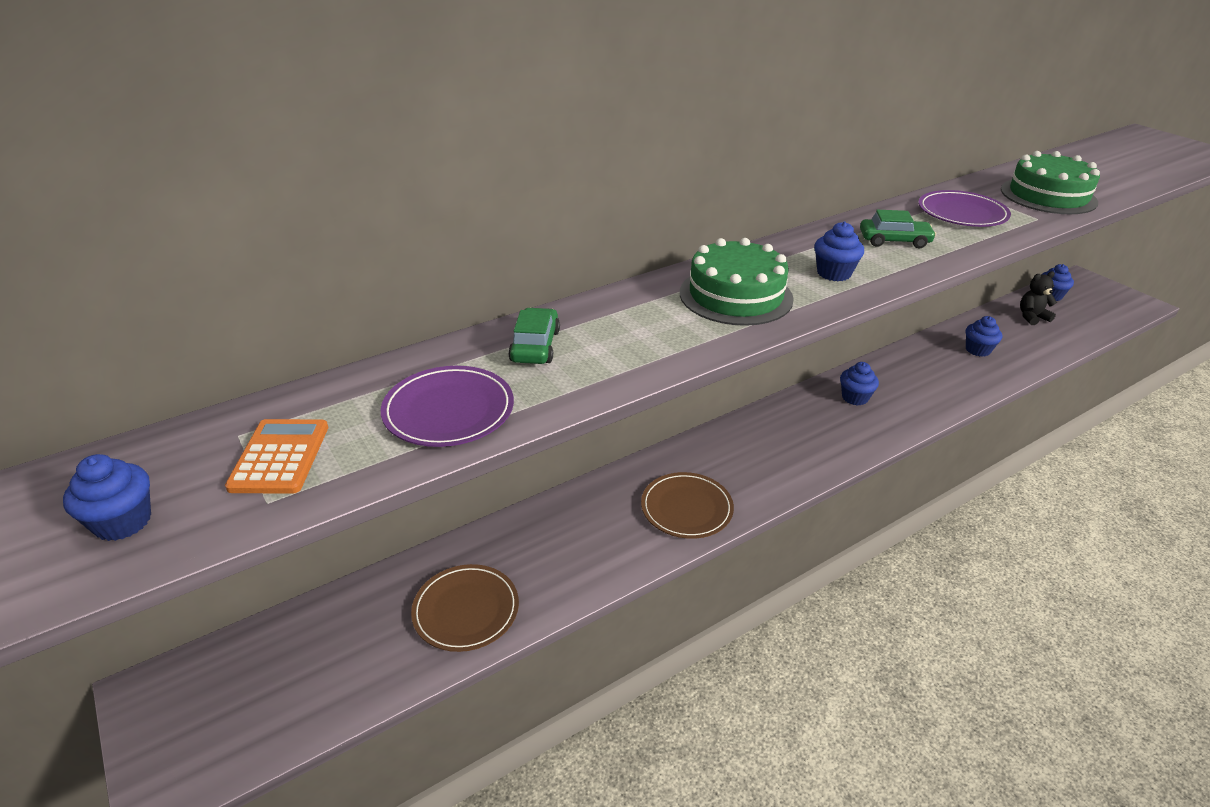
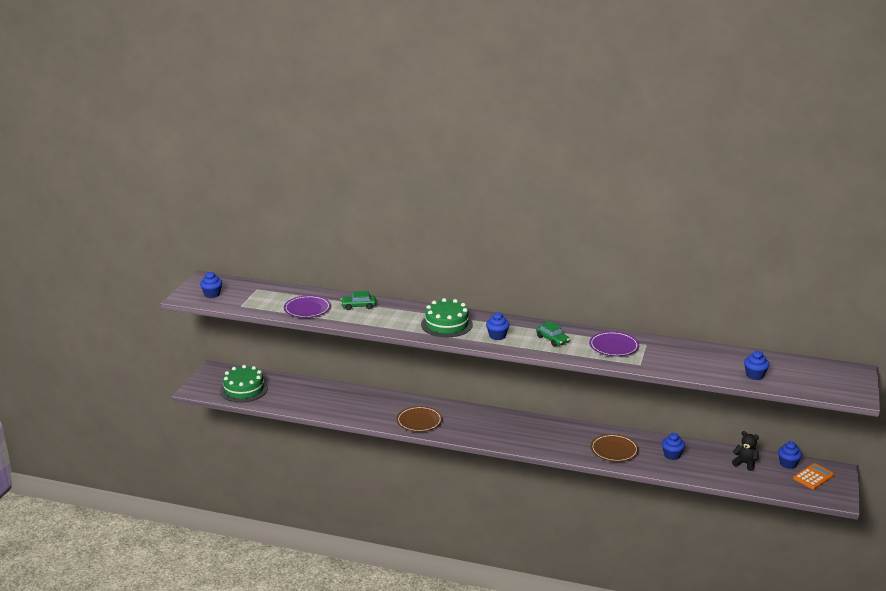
camera: 50 degrees right, 10 degrees down
orange calculator [225,419,328,494] -> orange calculator moved to [793,463,834,490]
brown plate [411,564,519,652] -> brown plate moved to [591,434,639,462]
green car [508,308,560,364] -> green car turned 150 degrees counterclockwise [341,291,376,310]
blue cupcake [840,362,879,406] -> blue cupcake moved to [744,351,770,380]
green cake [1001,151,1100,214] -> green cake moved to [220,365,268,402]

